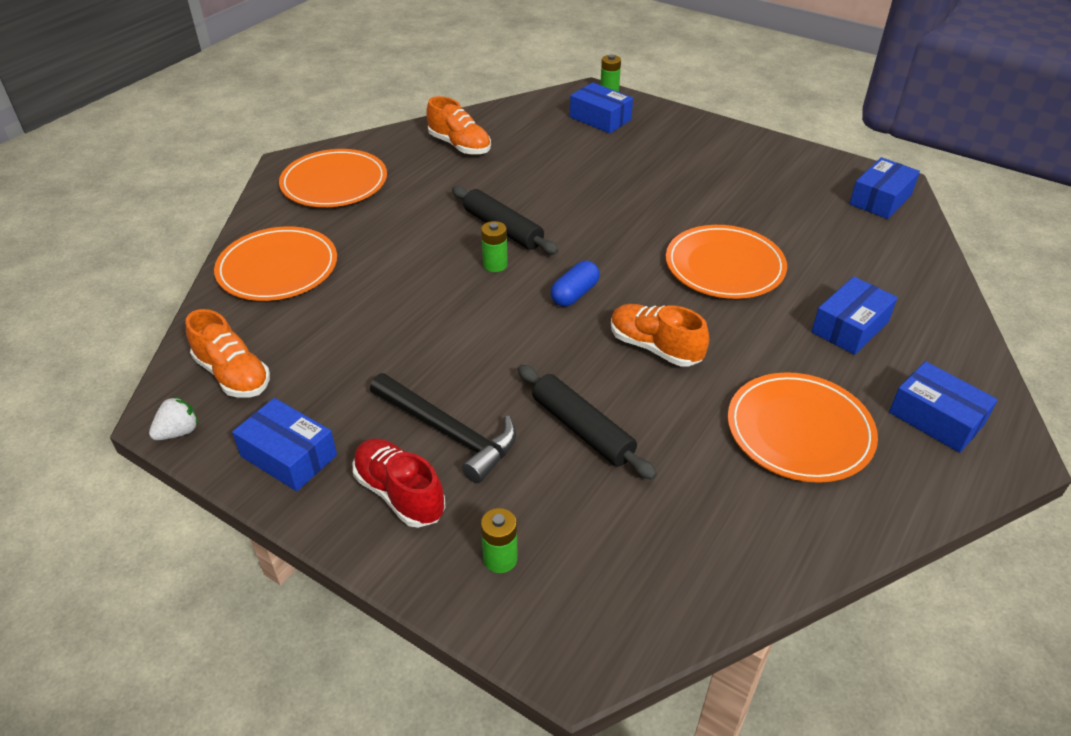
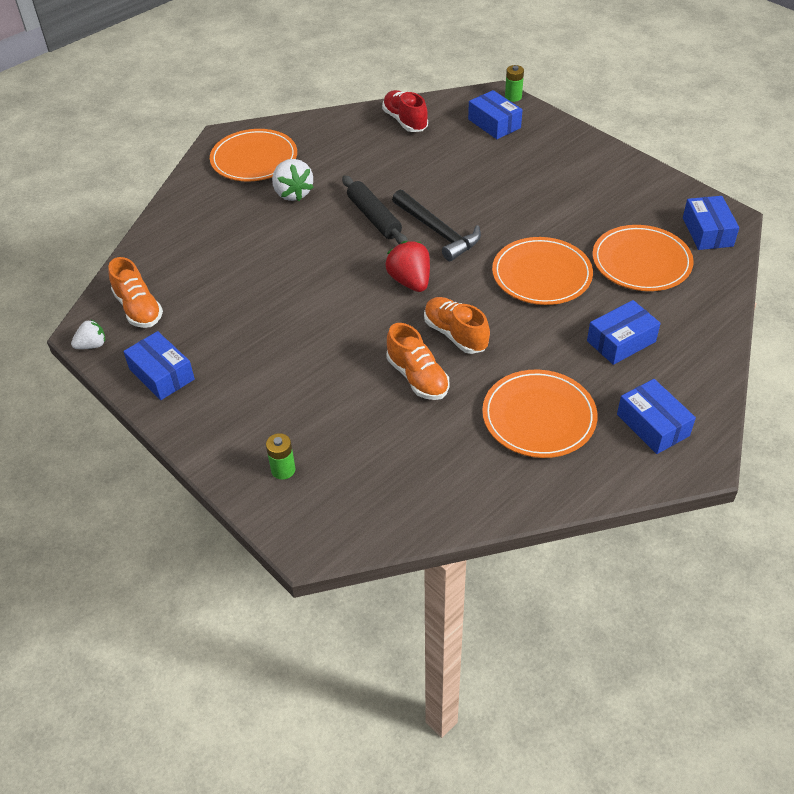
camera: 15 degrees right, 5 degrees up
orange plate [214,226,337,301] -> orange plate moved to [593,225,694,291]
red shoe [353,439,445,528] -> red shoe moved to [382,90,428,132]
black hammer [370,373,516,483] -> black hammer moved to [392,190,481,261]
orange shoe [426,96,491,155] -> orange shoe moved to [387,323,449,400]
green battery [481,221,508,272] -> none
black rolling pin [518,365,657,480] -> none
blue capsule [550,261,600,306] -> red strawberry [385,241,430,292]
blue box [849,157,920,219] -> blue box turned 60 degrees counterclockwise [683,196,739,250]
none -> white strawberry [272,159,314,201]

